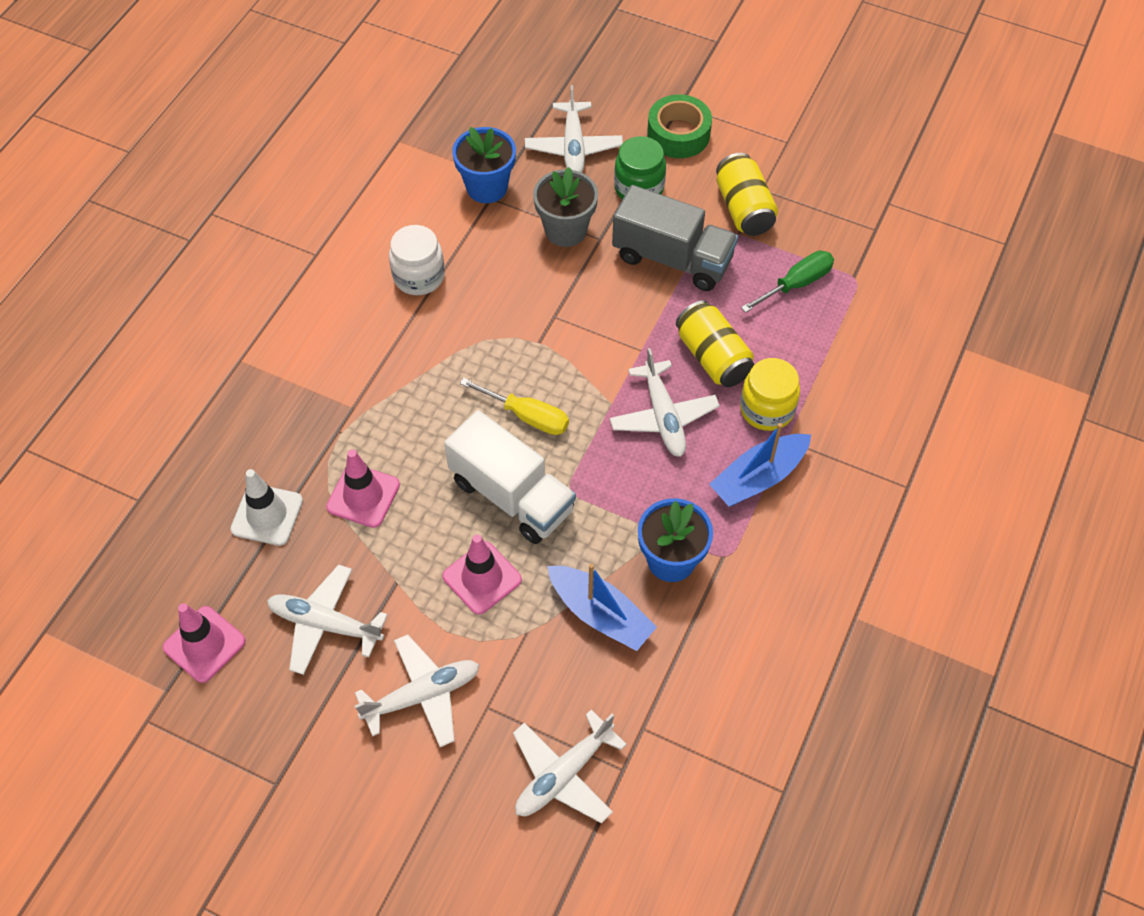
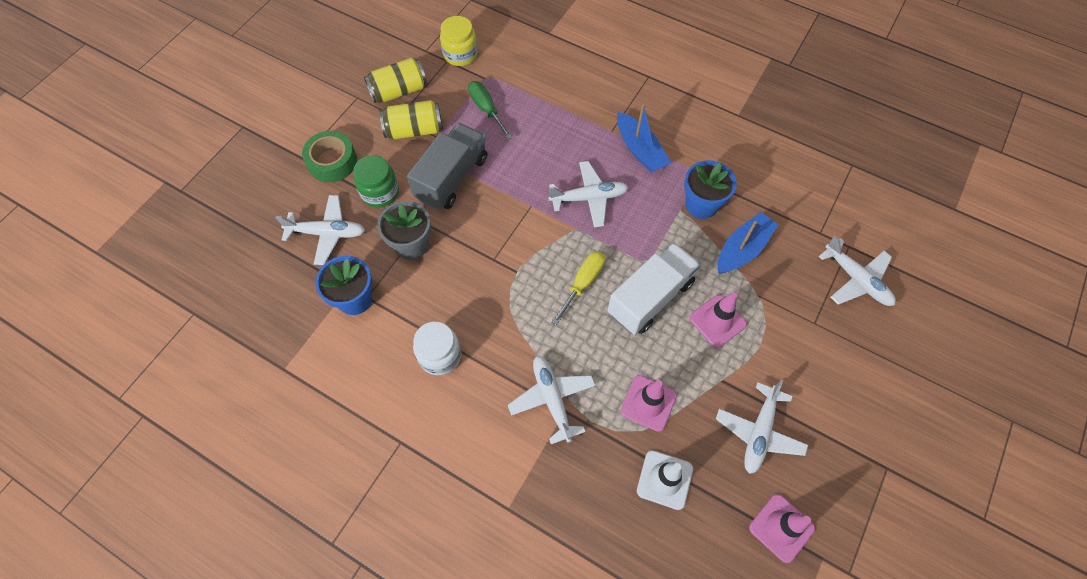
camera: 85 degrees left, 5 degrees up
white plane [355,634,479,747] -> white plane moved to [508,356,596,444]
yellow can [676,300,754,387] -> yellow can moved to [364,58,427,103]
yellow jar [740,358,800,431] -> yellow jar moved to [440,16,478,66]

